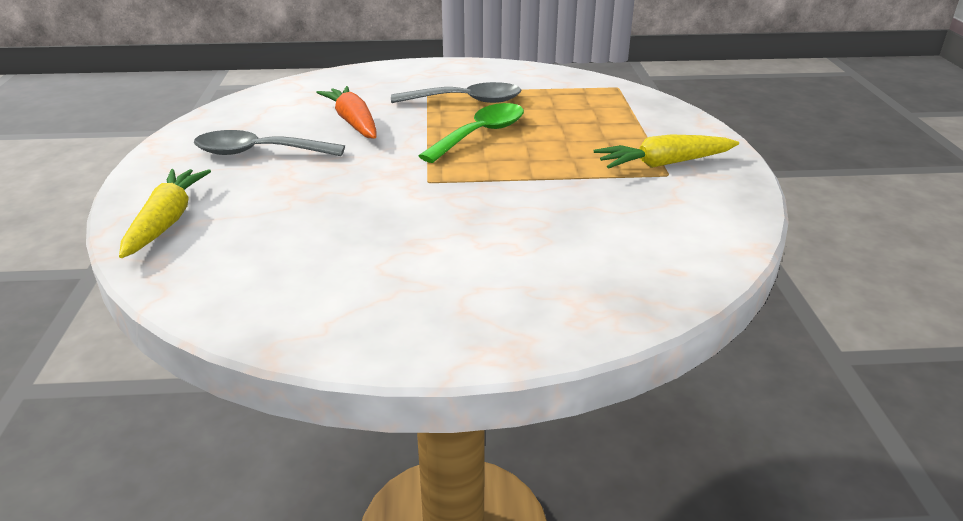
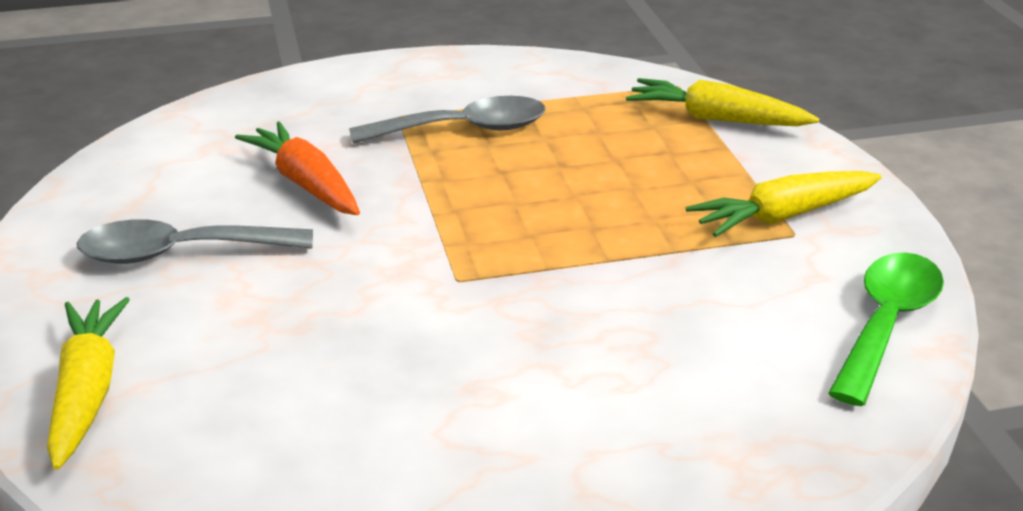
camera: 10 degrees left, 0 degrees up
green spoon [419,103,524,163] -> green spoon moved to [828,253,944,406]
none -> yellow carrot [626,78,819,126]

